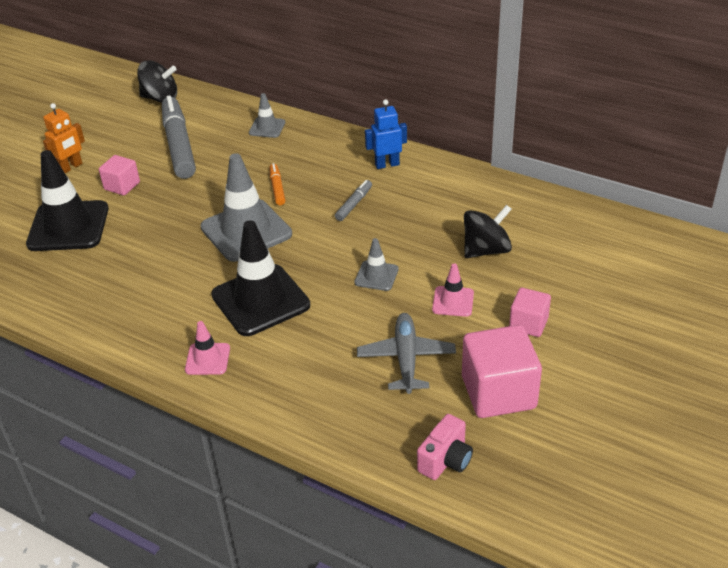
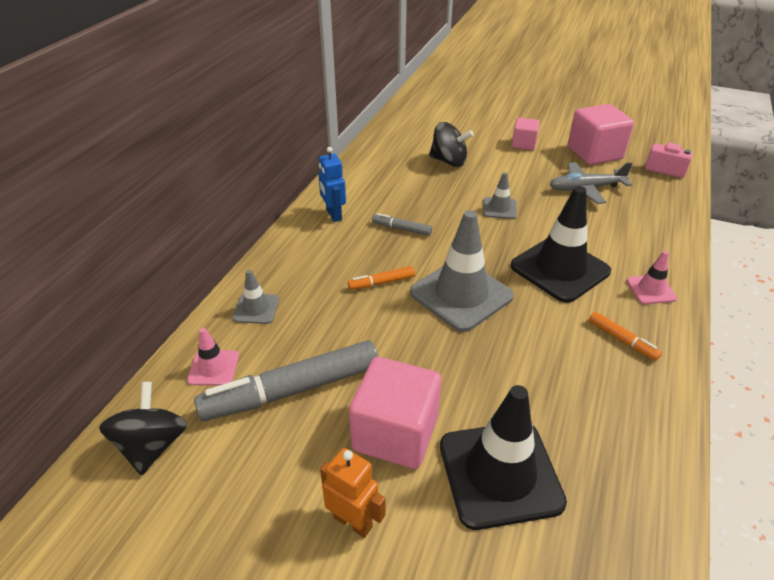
camera: 100 degrees left, 0 degrees up
pink cube [99,155,140,195] -> pink cube [349,357,441,469], size x1.79
pink traffic cone [432,263,474,317] -> pink traffic cone moved to [187,328,239,386]
black spinning top [464,205,512,258] -> black spinning top turned 150 degrees clockwise [429,122,474,167]
none -> orange marker [589,311,662,361]

